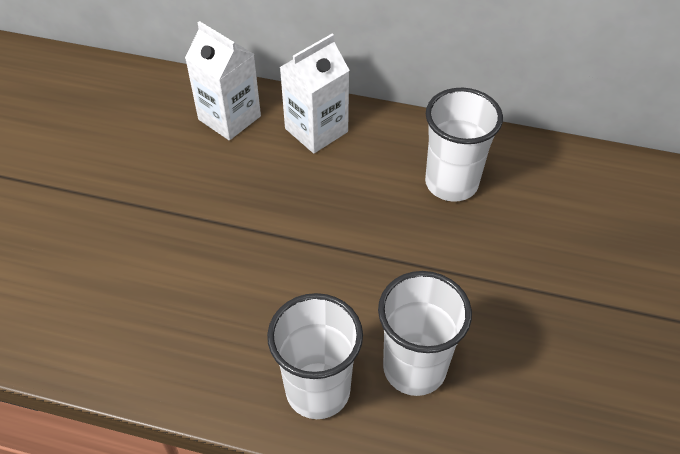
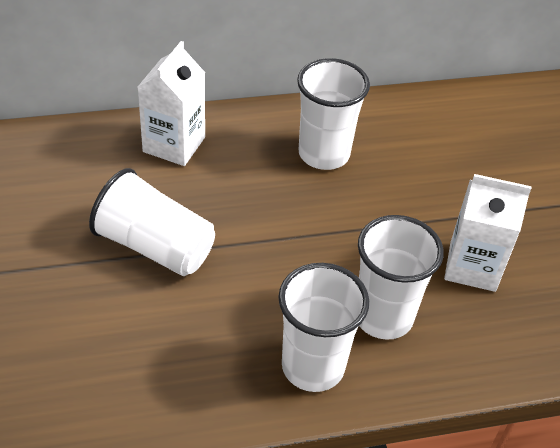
camera: 30 degrees left, 5 degrees down
white carton [185,21,261,140] -> white carton moved to [444,174,532,292]
none -> white cup [89,168,215,276]

